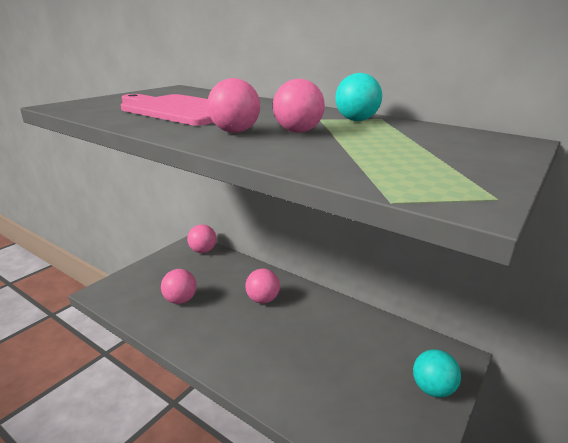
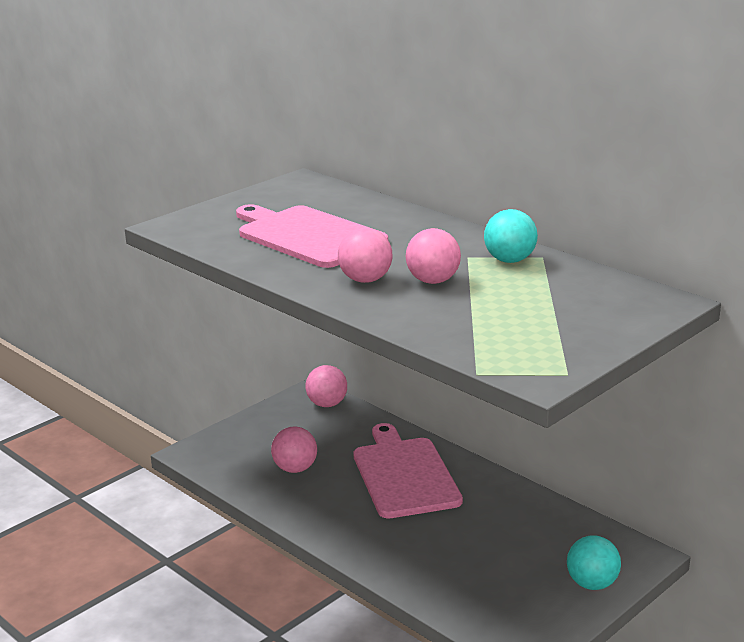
camera: 10 degrees right, 0 degrees up
pink ball [245,269,280,303] -> pink cutting board [353,423,463,518]

